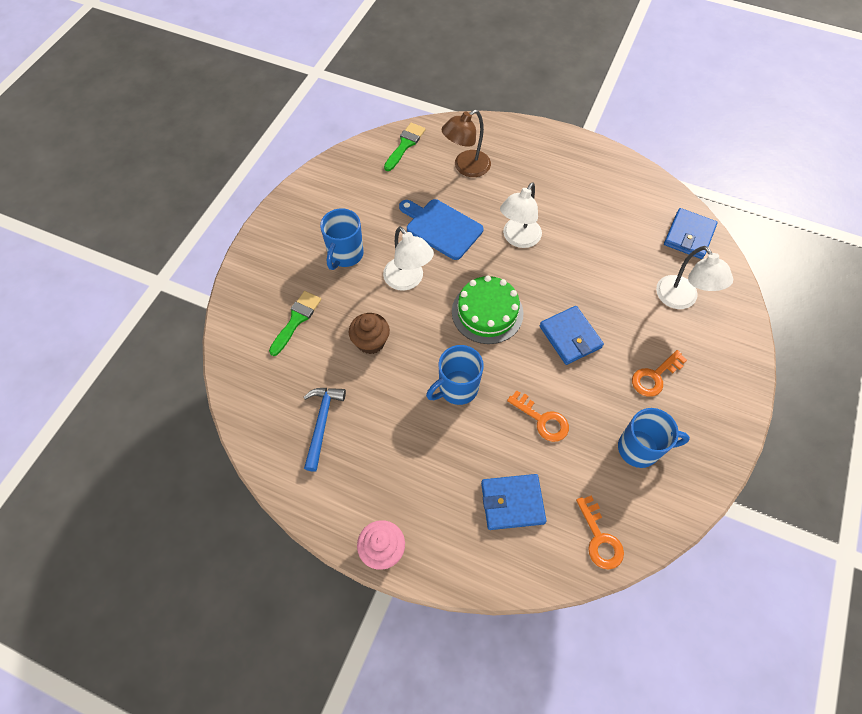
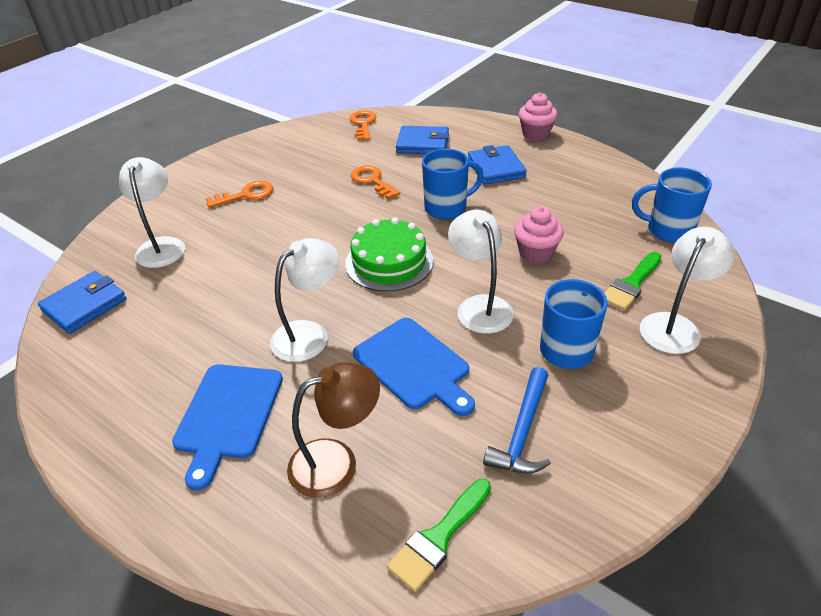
camera: 165 degrees left, 20 degrees down
blue hammer [304,388,346,472] -> blue hammer moved to [483,367,551,474]
brown cupcake [349,313,390,354] -> pink cupcake [514,206,564,263]
blue wallet [539,306,604,365] -> blue wallet moved to [468,145,527,185]
blue mug [618,408,690,468] -> blue mug moved to [632,167,712,243]
none -> blue cutting board [172,364,283,491]
none -> white lamp [640,227,734,354]

